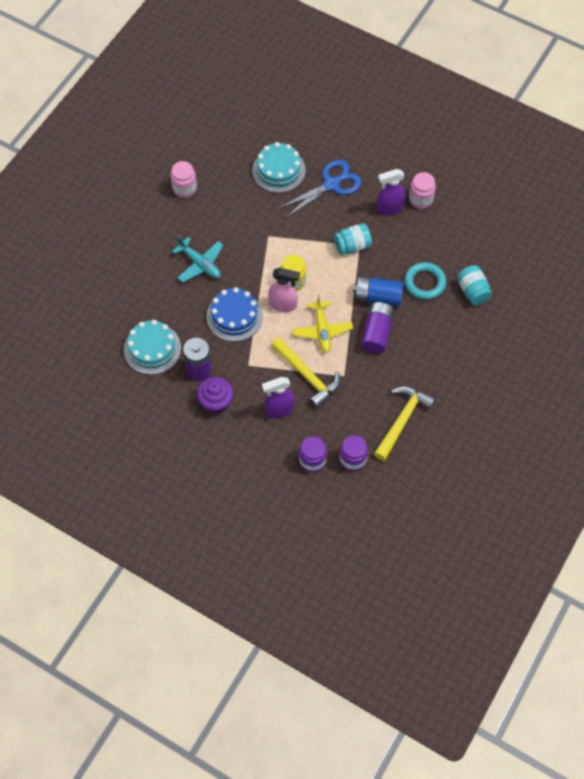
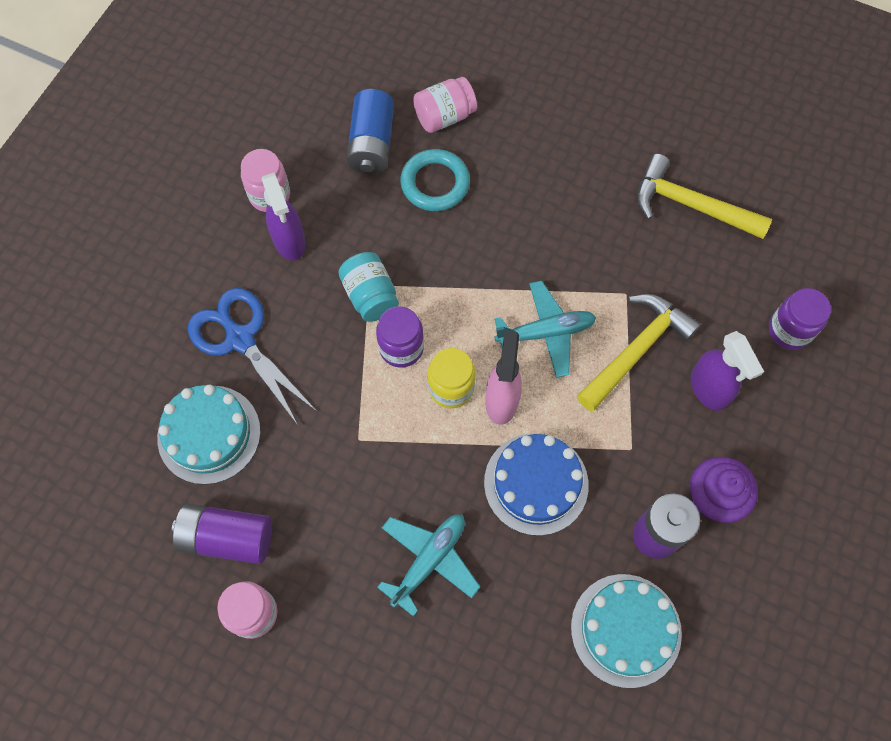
camera: 95 degrees left, 5 degrees up
yellow plane [292,294,353,353] -> turquoise plane [494,281,596,378]
purple jar [340,435,368,472] -> purple jar moved to [376,306,424,368]
blue battery [353,276,403,306] -> blue battery moved to [346,89,394,174]
purple battery [360,302,394,354] -> purple battery moved to [172,504,272,564]
turquoise jar [457,265,492,305] -> pink jar [413,77,477,133]

